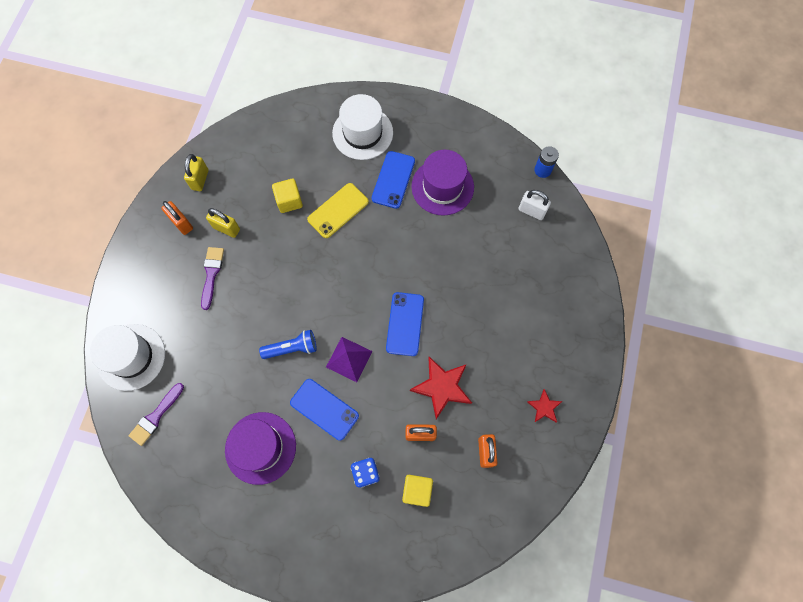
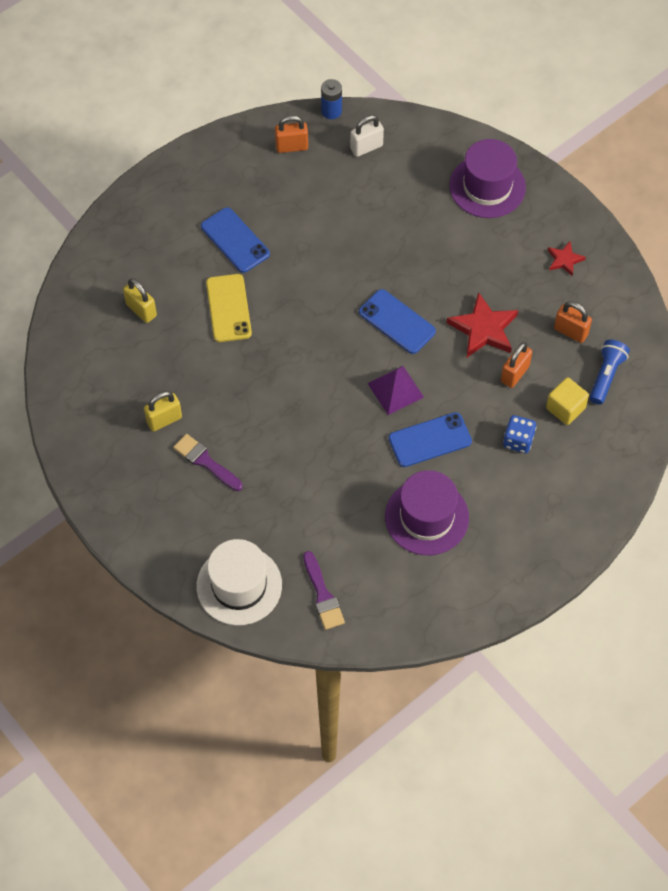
camera: 55 degrees left, 10 degrees down
orange padlock [162,201,193,235] -> orange padlock moved to [275,115,308,153]
yellow padlock [184,154,208,191] -> yellow padlock moved to [123,278,157,323]
blue flashlight [259,330,317,359] -> blue flashlight moved to [589,340,630,405]
yellow cube [272,178,303,213] -> none
white hat [332,94,393,160] -> none
purple hat [411,150,474,215] -> purple hat moved to [449,139,526,218]

